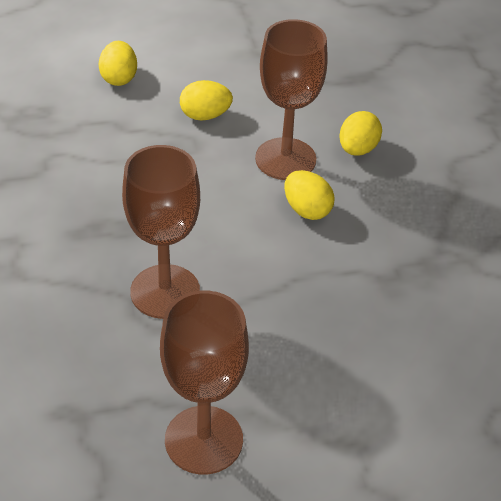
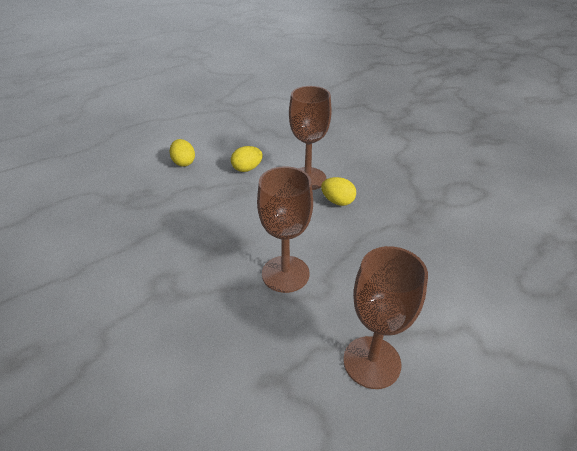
camera: 20 degrees left, 5 degrees down
yellow egg [340,111,382,156] -> none

